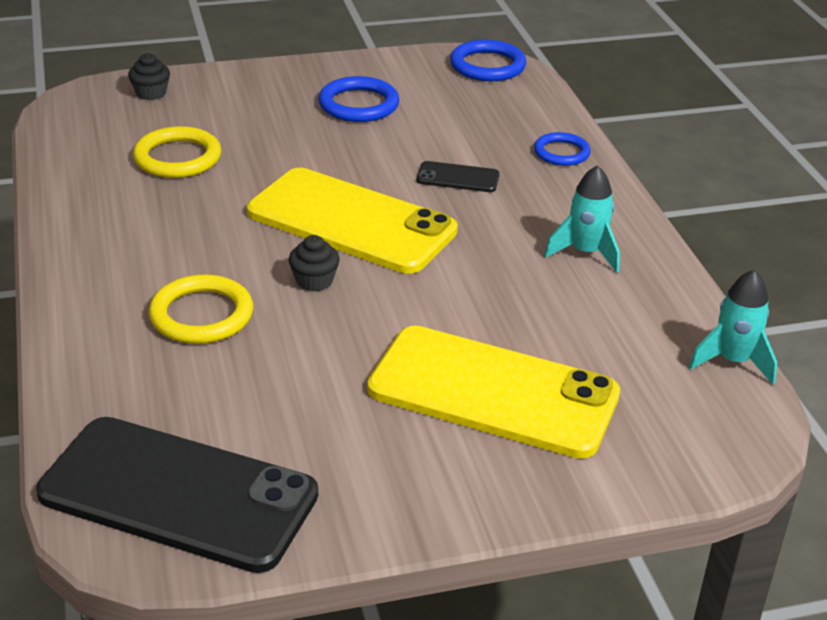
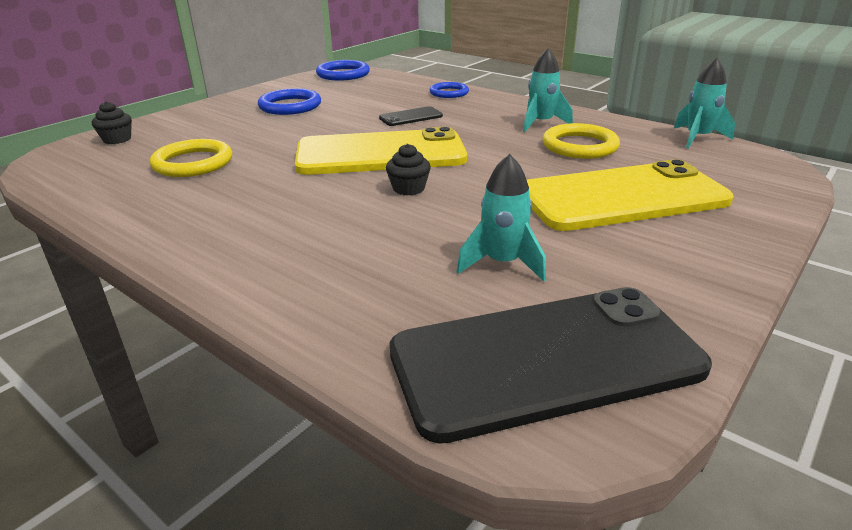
camera: 35 degrees left, 5 degrees down
yellow ring [149,275,253,344] -> yellow ring moved to [543,123,620,159]
none -> turquoise rocket [457,154,546,282]

